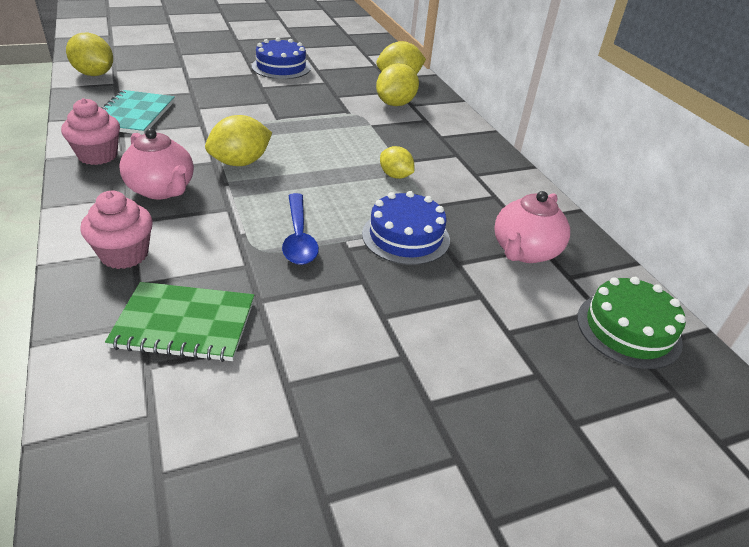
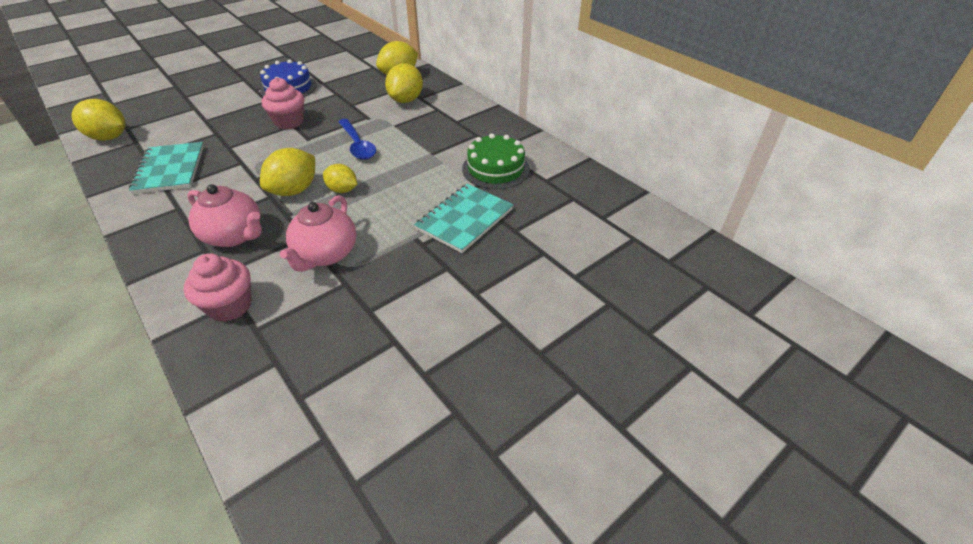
camera: 15 degrees left, 5 degrees up
pink cupcake [61,98,120,165] -> pink cupcake moved to [262,77,304,129]
green notebook [105,282,254,362] -> none
blue spoon [282,193,319,265] -> blue spoon moved to [338,119,376,160]
blue cake [362,191,450,265] -> turquoise notebook [414,184,514,253]
yellow lemon [380,146,414,179] -> yellow lemon moved to [323,164,357,193]
pink teapot [494,191,570,263] -> pink teapot moved to [279,195,356,272]
green cake [577,277,686,369] -> green cake moved to [462,133,530,189]

